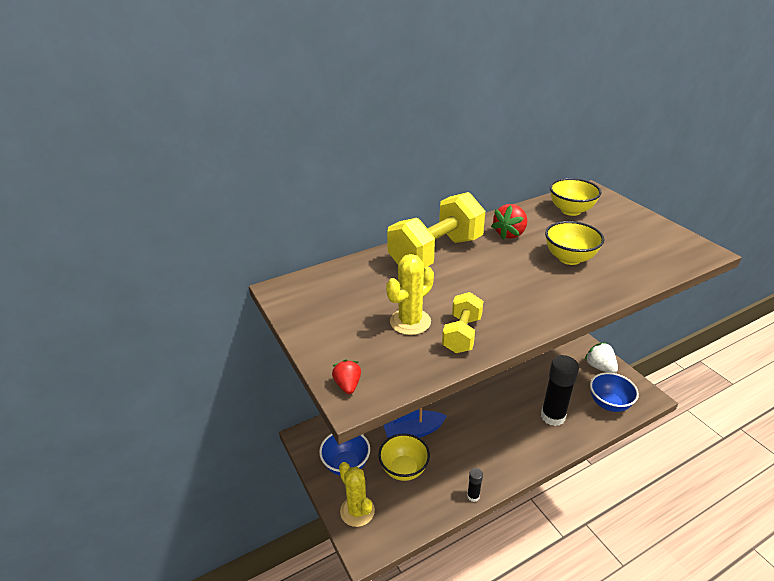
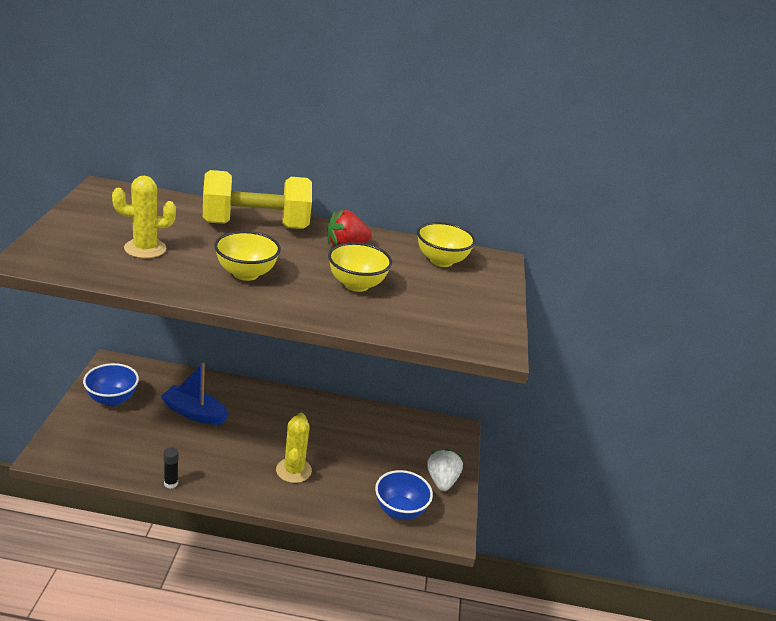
camera: 30 degrees right, 5 degrees down
red strawberry [332,359,361,394] -> none
yellow cactus [339,462,375,527] -> yellow cactus moved to [276,413,312,483]
yellow bowl [378,433,430,481] -> yellow bowl moved to [214,231,281,281]
yellow dumbbell [442,292,483,353] -> none
black glue stick [541,355,579,426] -> none

